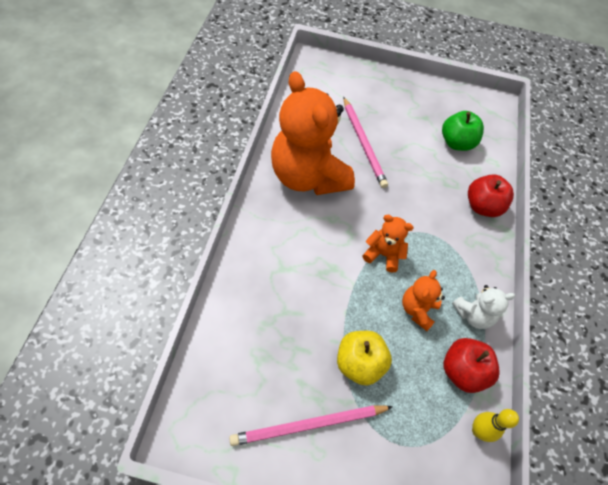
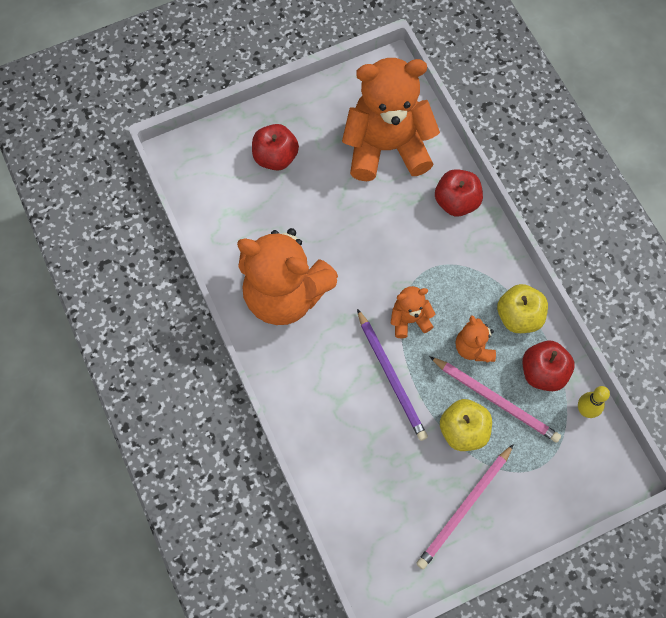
camera: 30 degrees left, 10 degrees up
pink pencil [343,97,388,188] -> pink pencil moved to [429,356,561,443]
green apple [442,111,484,151] -> orange teddy bear [342,58,440,181]
white teddy bear [452,285,515,329] -> yellow apple [497,284,548,333]
none -> red apple [252,124,299,171]
none -> purple pencil [357,309,428,441]

